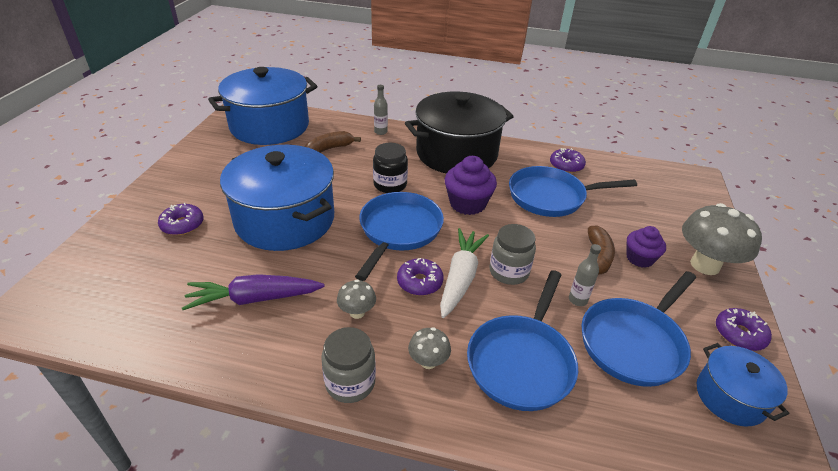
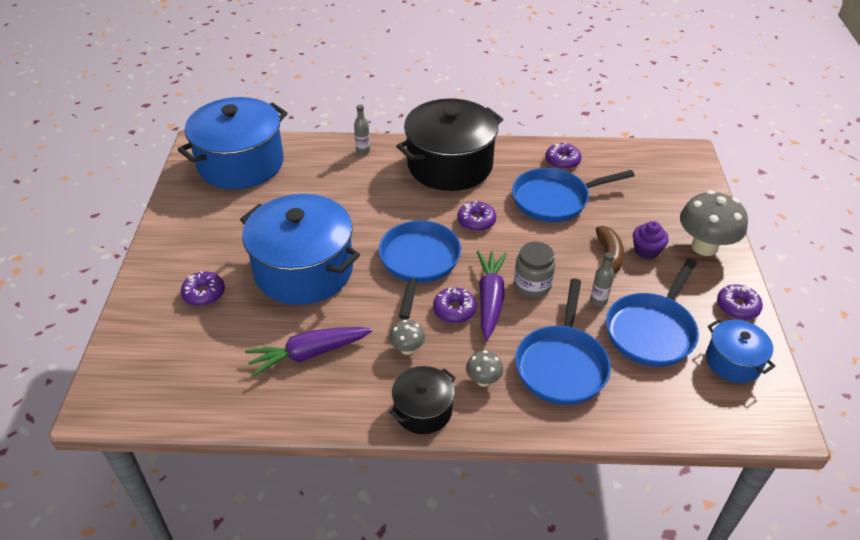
camera: 10 degrees left, 5 degrees up
brown banana [305,131,361,153] -> none
grey jar [321,327,376,403] -> black pot [389,366,456,434]
black jar [373,143,408,193] -> none
white carrot [440,228,489,318] -> purple carrot [477,251,507,340]
purple cupcake [445,156,497,215] -> purple donut [457,201,496,231]

